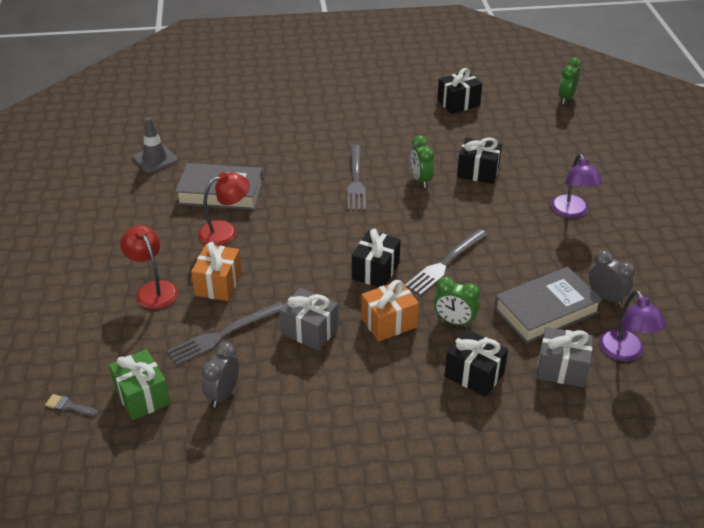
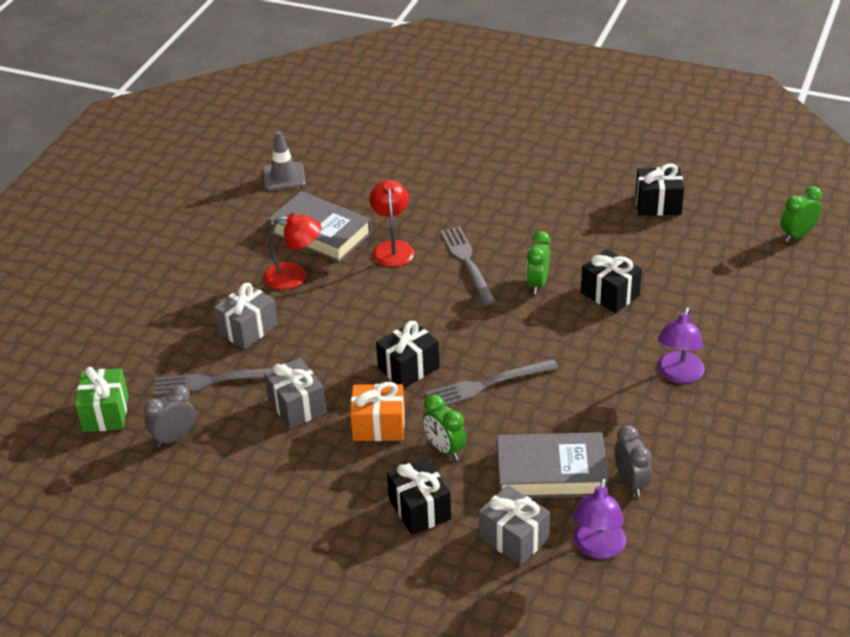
camera: 30 degrees right, 0 degrees up
grey brush [45,394,98,416] -> none
red lamp [120,225,178,309] -> red lamp moved to [369,180,414,267]
orange gift [191,242,242,301] -> grey gift [214,283,278,349]
grey fork [347,145,366,210] -> grey fork turned 135 degrees clockwise [440,226,496,305]

